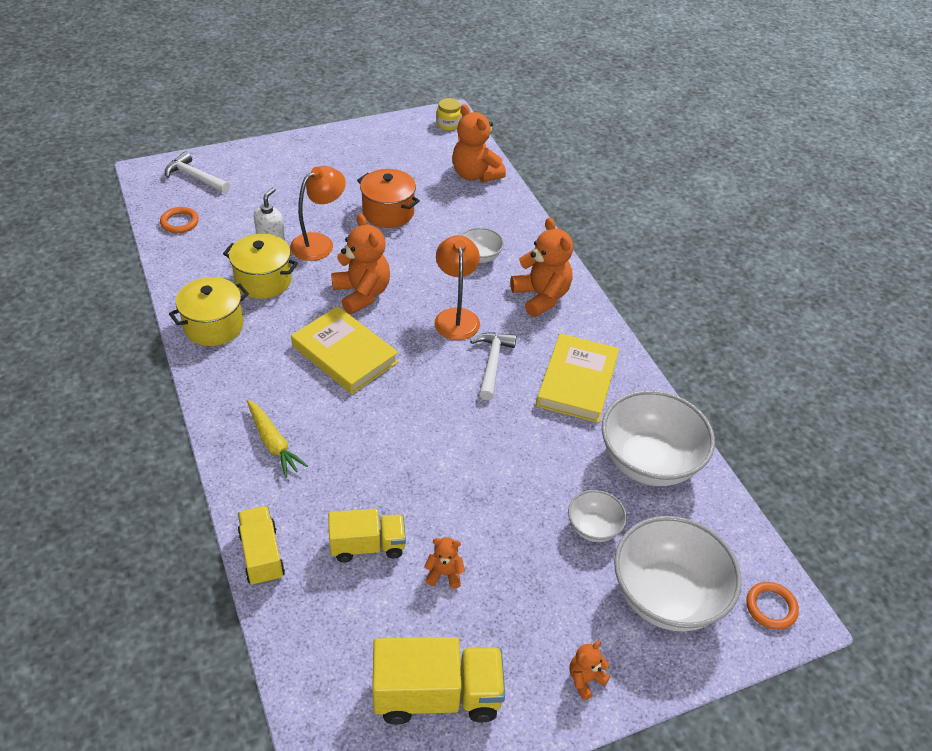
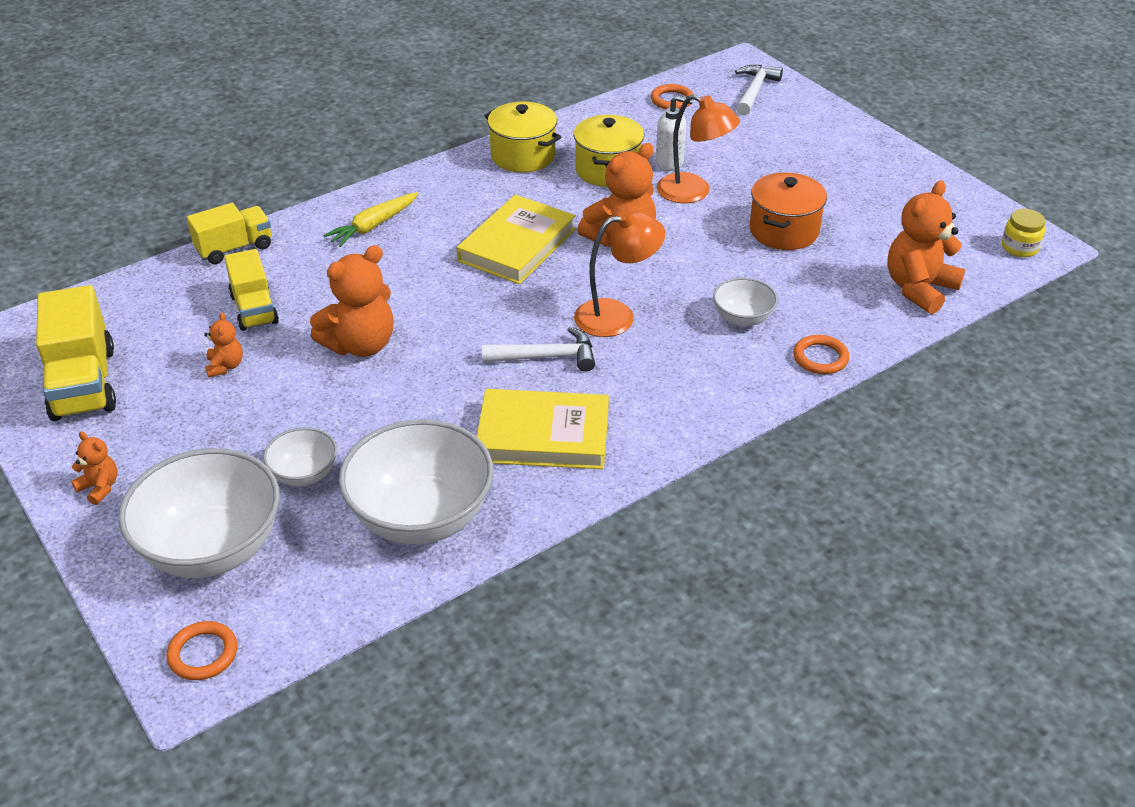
camera: 80 degrees right, 5 degrees down
orange teddy bear [510,217,573,317] -> orange teddy bear moved to [310,245,394,357]
none -> orange ring [793,335,849,374]

